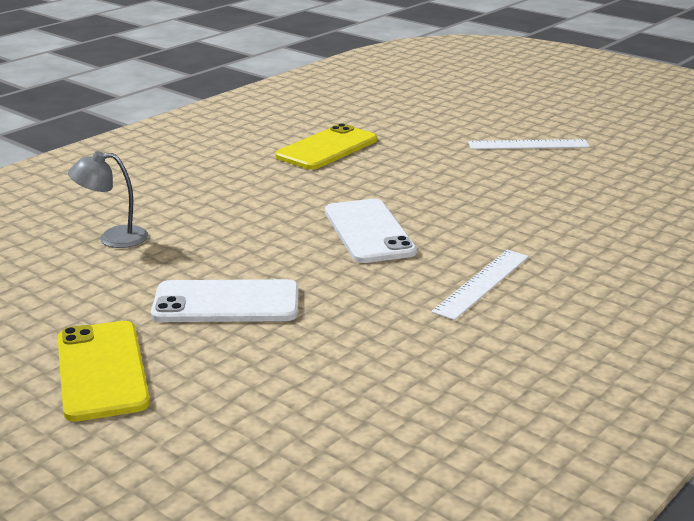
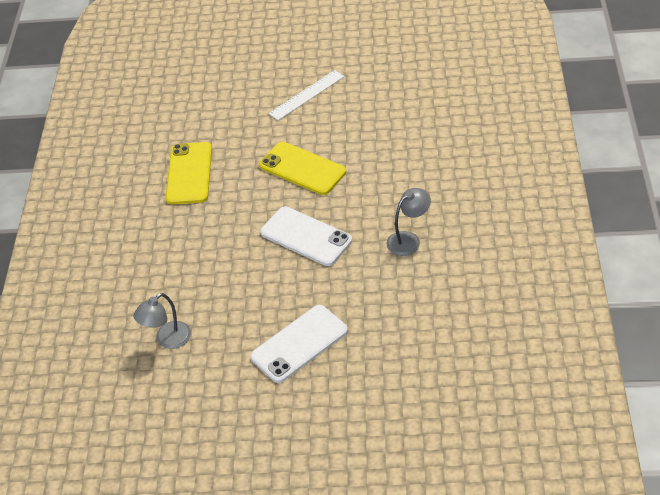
camera: 35 degrees left, 20 degrees up
yellow phone [57,321,150,422] -> yellow phone moved to [259,142,346,195]
white ruler [431,250,529,320] -> grey lamp [387,188,431,256]

